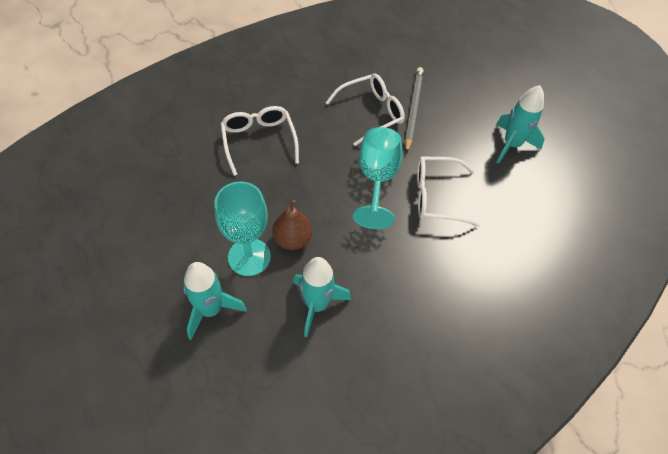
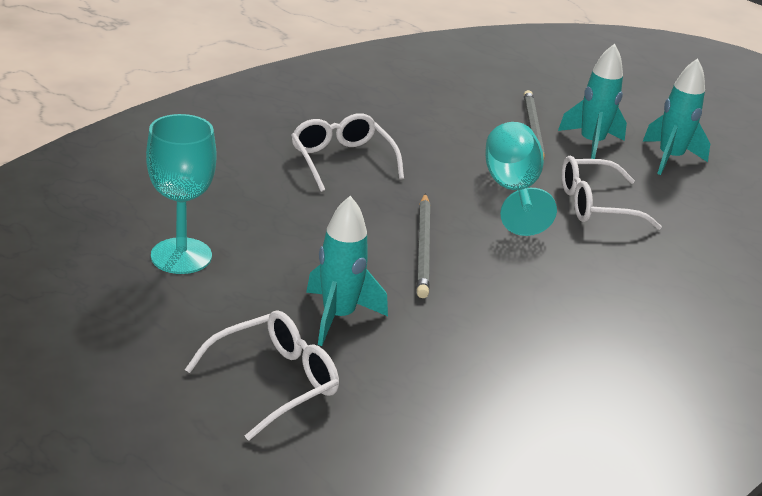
camera: 10 degrees left, 25 degrees down
turquoise goblet [215,181,271,276] -> turquoise goblet moved to [146,114,216,274]
brown pear [272,200,312,250] -> grey pencil [417,194,430,298]
turquoise rocket [293,257,351,337] -> turquoise rocket moved to [558,44,627,159]
white glasses [326,74,405,146] -> white glasses moved to [185,310,339,441]

